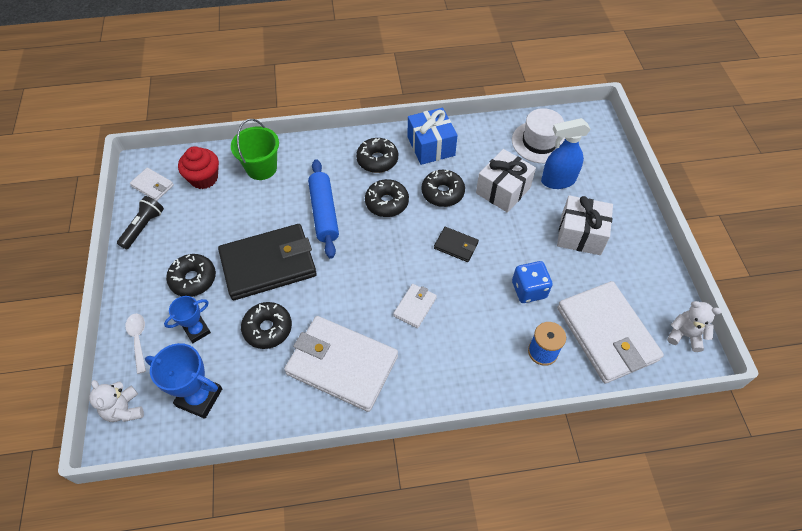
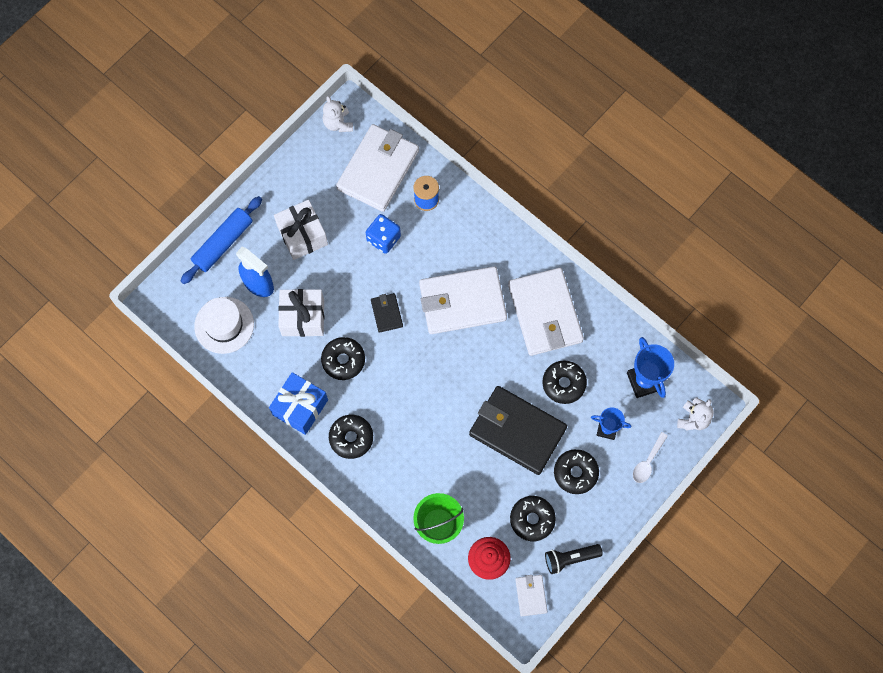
camera: 130 degrees left, 15 degrees up
blue rolling pin [308,159,339,259] -> blue rolling pin moved to [181,196,262,284]
black donut [365,179,409,217] -> black donut moved to [510,496,556,541]
white wallet [393,284,437,328] -> white wallet [419,266,507,334], size x2.22

